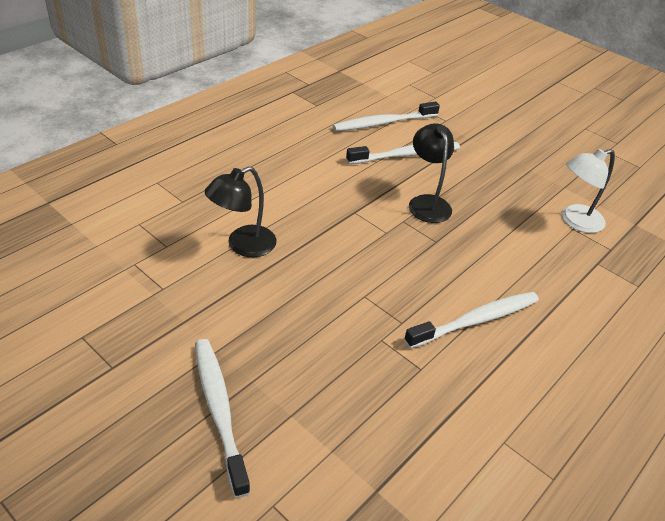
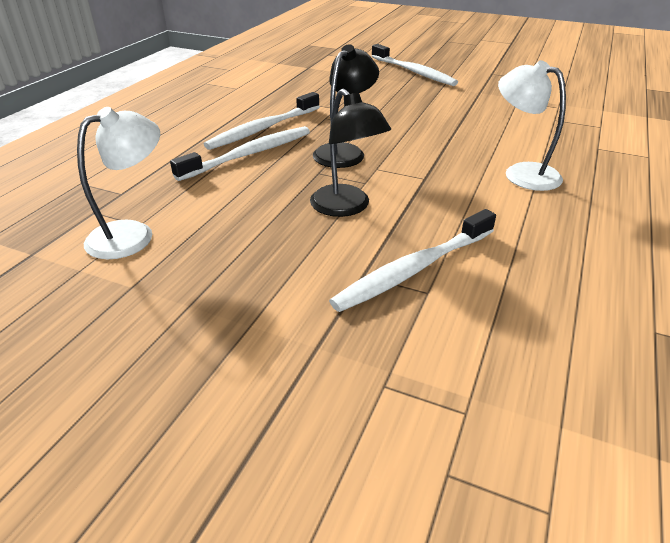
camera: 165 degrees right, 5 degrees down
black lamp [205,166,276,257] -> black lamp moved to [313,44,379,168]
white toothbrush [333,101,440,131] -> white toothbrush moved to [170,126,310,181]
none -> white lamp [498,60,566,191]

